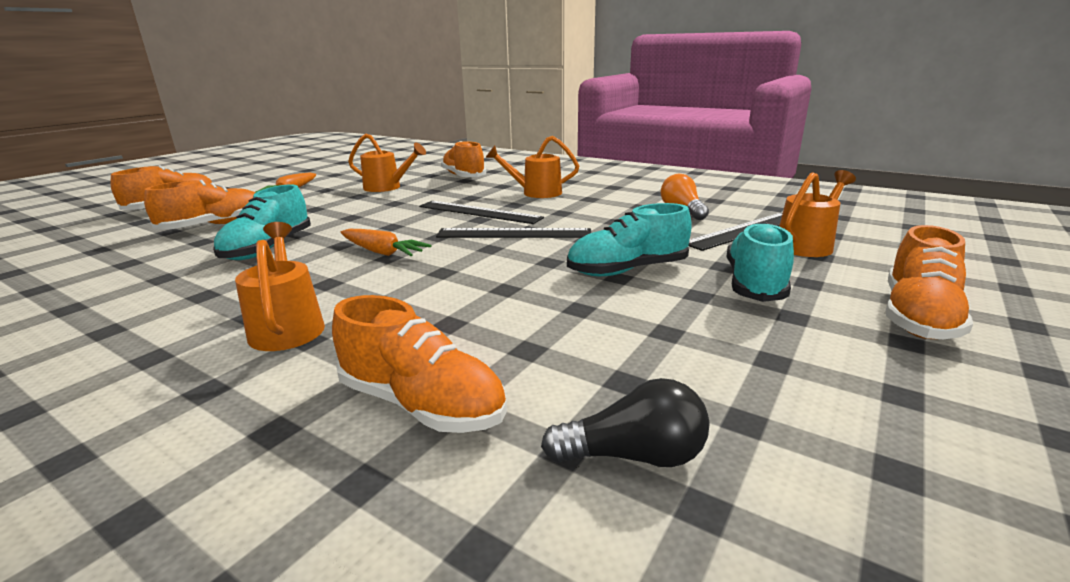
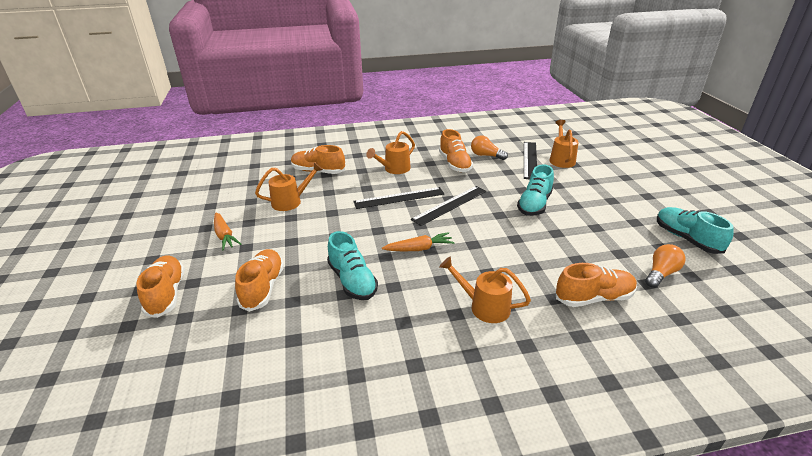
camera: 45 degrees left, 10 degrees up
black light bulb [541,378,710,467] -> orange light bulb [645,244,686,288]
turquoise shoe [727,222,794,302] -> turquoise shoe moved to [657,207,734,254]
orange shoe [886,225,973,339] -> orange shoe moved to [439,129,473,172]

